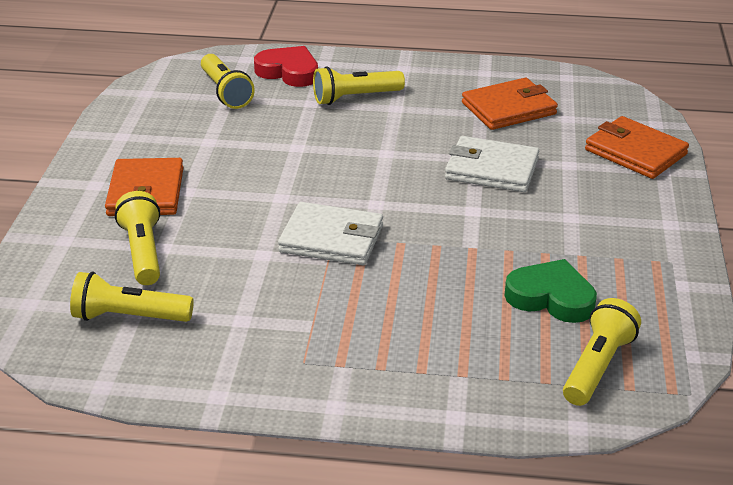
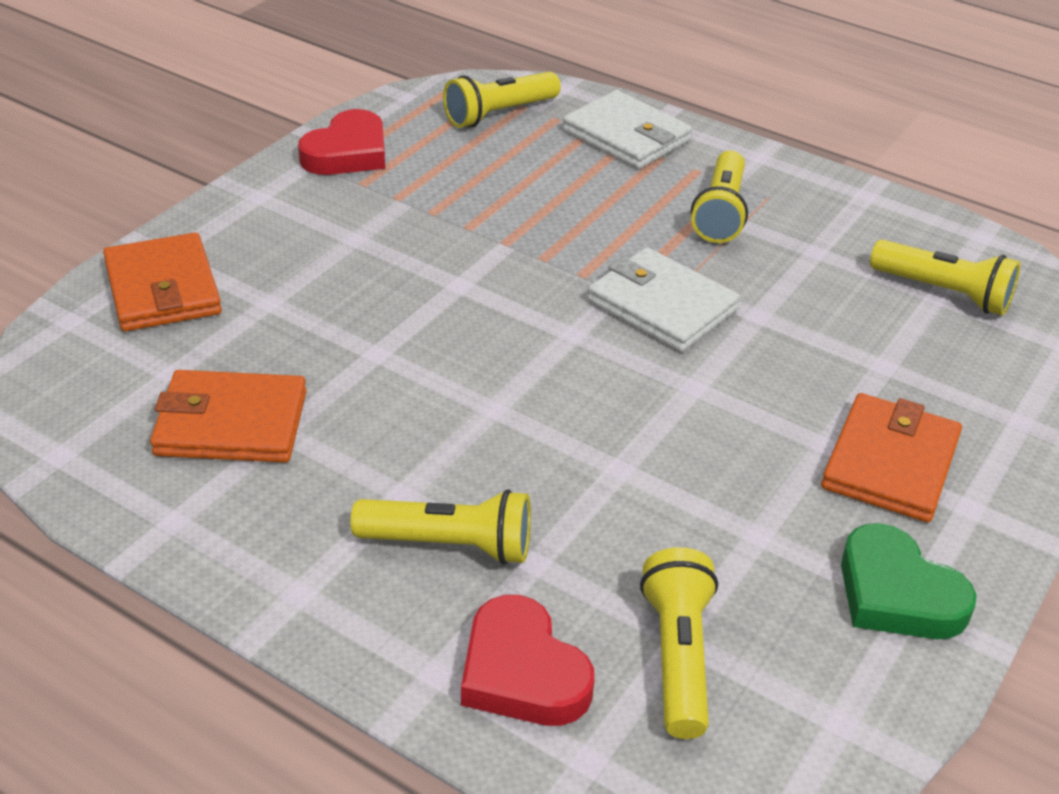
camera: 155 degrees left, 5 degrees up
yellow flashlight [115,191,160,285] -> yellow flashlight moved to [691,151,748,243]
white wallet [445,136,539,192] -> white wallet moved to [563,90,692,169]
green heart [504,259,597,323] -> green heart moved to [841,523,976,639]
none -> red heart [298,109,385,175]

